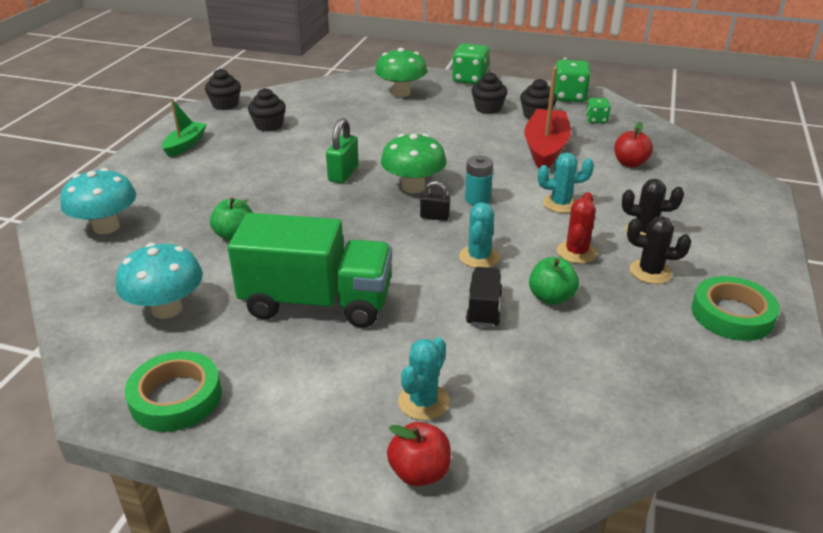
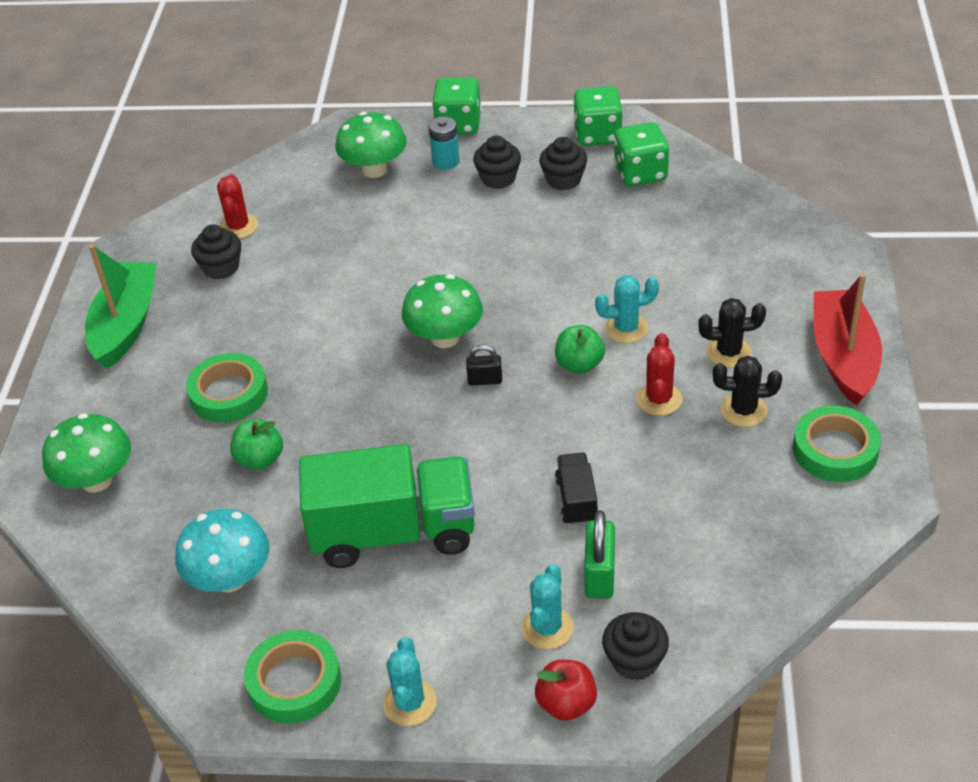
camera: 10 degrees left, 10 degrees up
turquoise mushroom [60,168,136,234] -> green mushroom [42,413,131,493]
green boat [162,99,207,157] -> green boat [85,244,157,369], size x1.70
black cupcake [205,69,241,110] -> black cupcake moved to [602,612,669,681]
green padlock [326,118,359,183] -> green padlock moved to [584,510,615,599]
turquoise cactus [459,202,499,268] -> turquoise cactus moved to [383,637,437,726]
turquoise battery [465,155,493,205] -> turquoise battery moved to [429,117,460,170]
red boat [524,67,571,168] -> red boat moved to [814,273,882,406]
green apple [529,257,579,305] -> green apple moved to [555,325,605,374]
green dice [585,98,611,123] -> green dice [614,122,669,186], size x1.73
red apple [614,122,653,167] -> none
none -> green tape [186,353,268,423]
none -> red cactus [217,174,258,239]

